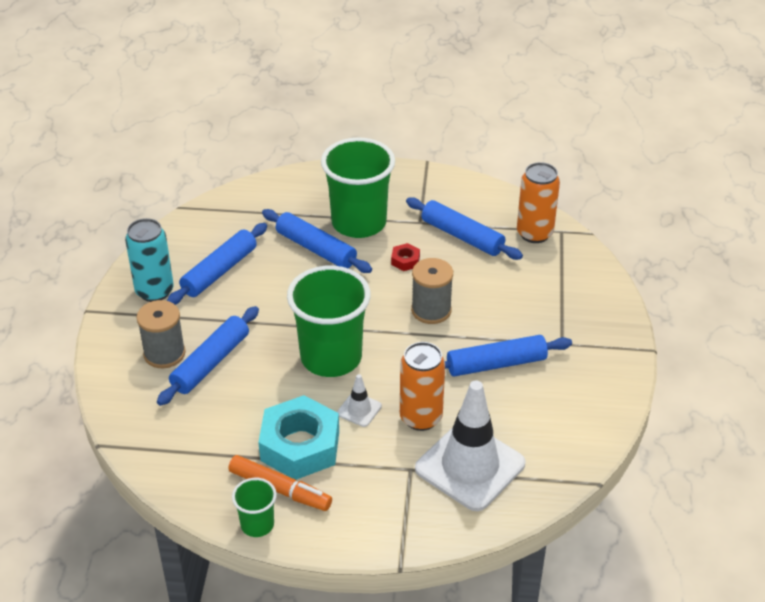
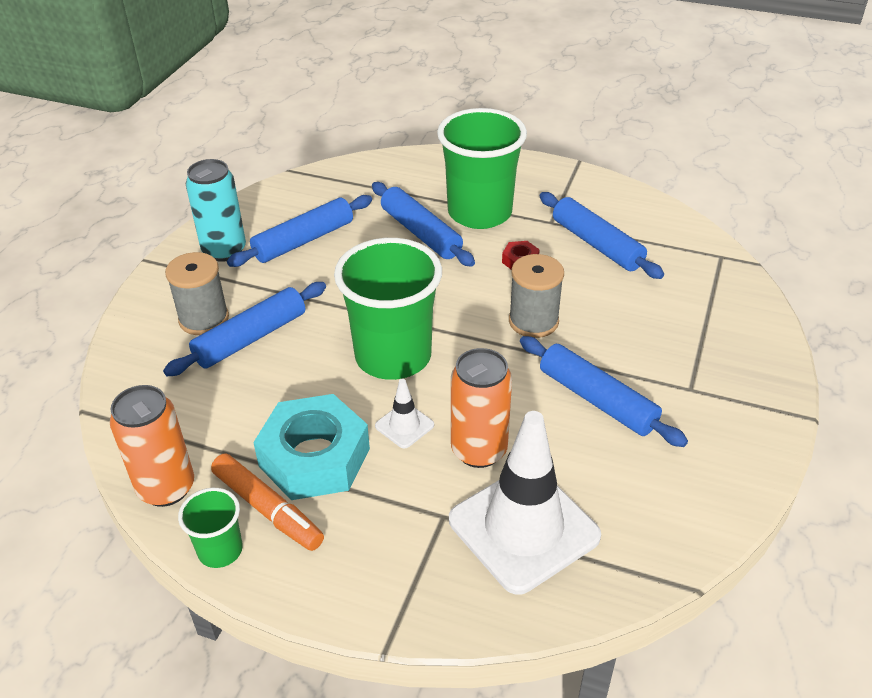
camera: 15 degrees right, 0 degrees up
blue rolling pin [445,335,572,377] -> blue rolling pin turned 45 degrees clockwise [520,336,688,447]
orange can [517,162,560,243] -> orange can moved to [110,385,194,507]

